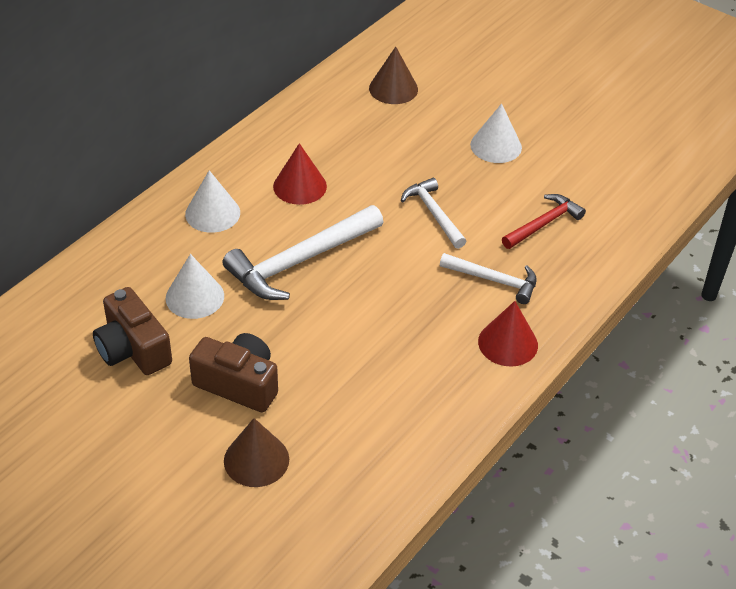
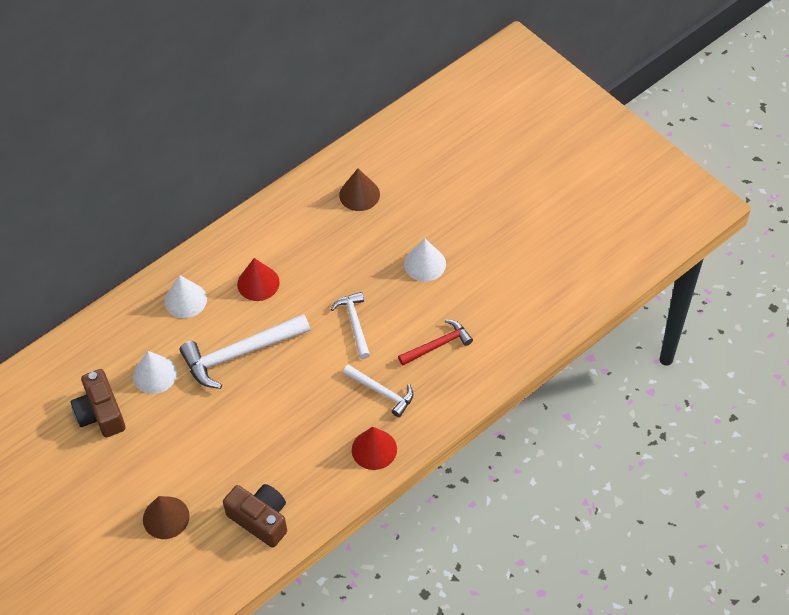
camera: 15 degrees right, 10 degrees up
brown camera [189,333,278,412] -> brown camera moved to [223,484,287,548]

